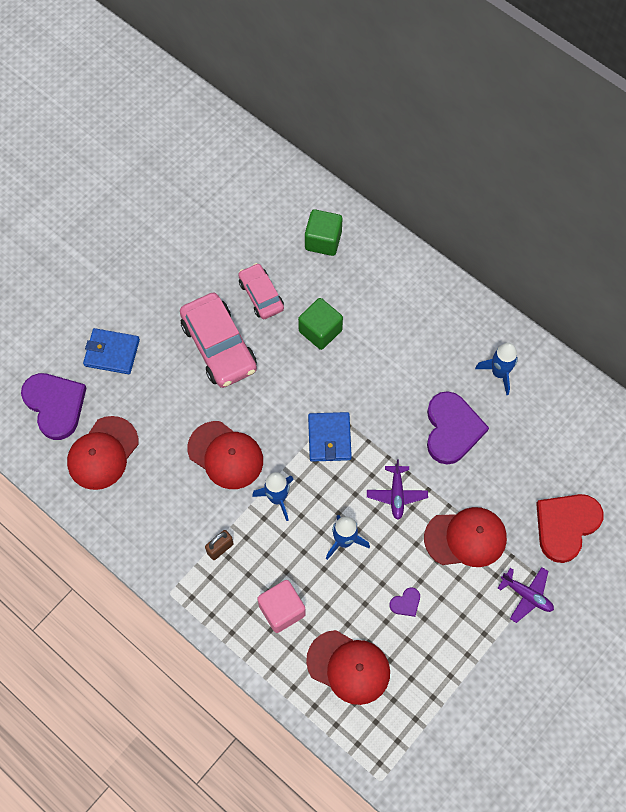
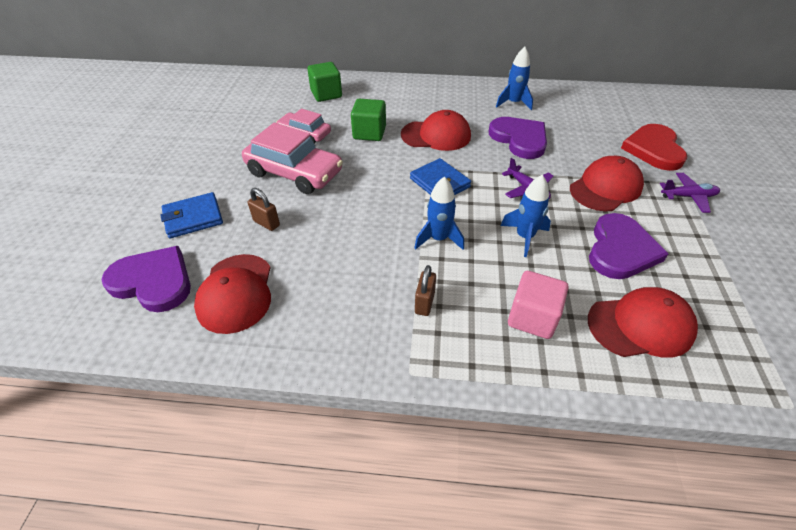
camera: 35 degrees left, 20 degrees down
red cap [188,421,263,489] -> red cap moved to [401,110,471,151]
purple heart [389,588,420,617] -> purple heart [589,213,668,279], size x2.36
none -> brown padlock [248,188,280,231]

